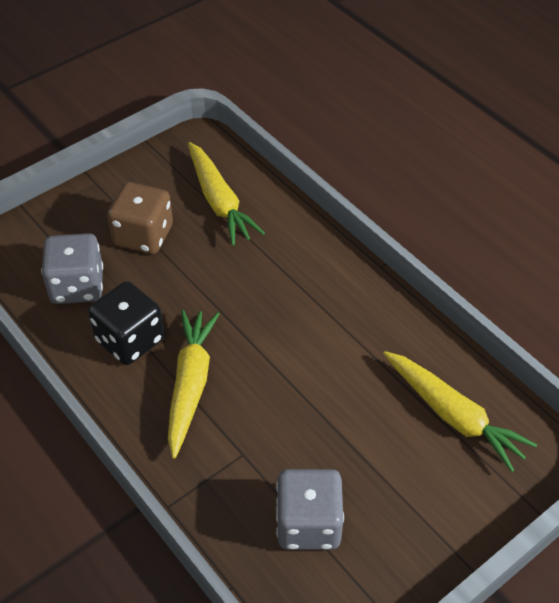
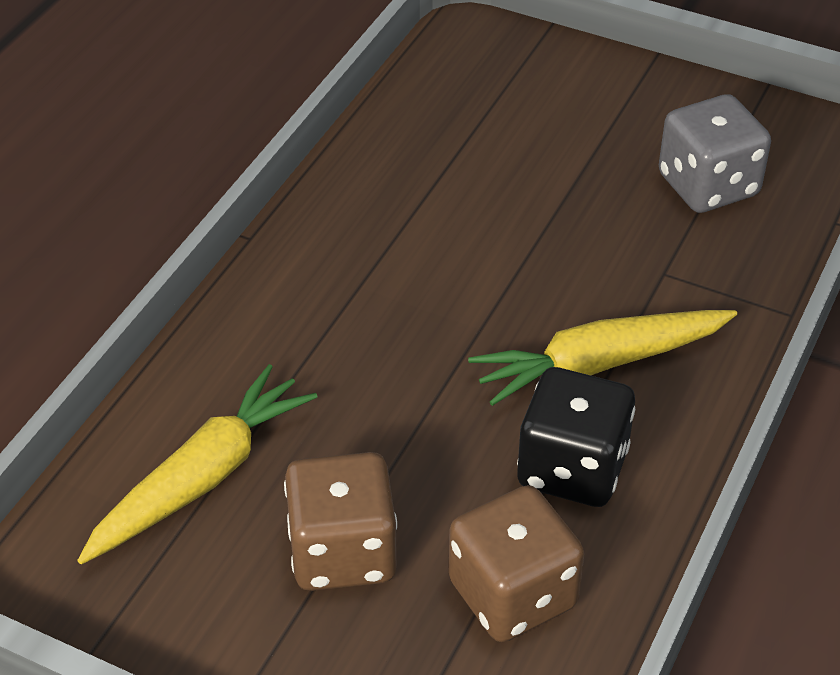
camera: 115 degrees left, 5 degrees down
grey dice [41,233,103,304] -> brown dice [449,485,585,642]
yellow carrot [383,351,537,472] -> none

